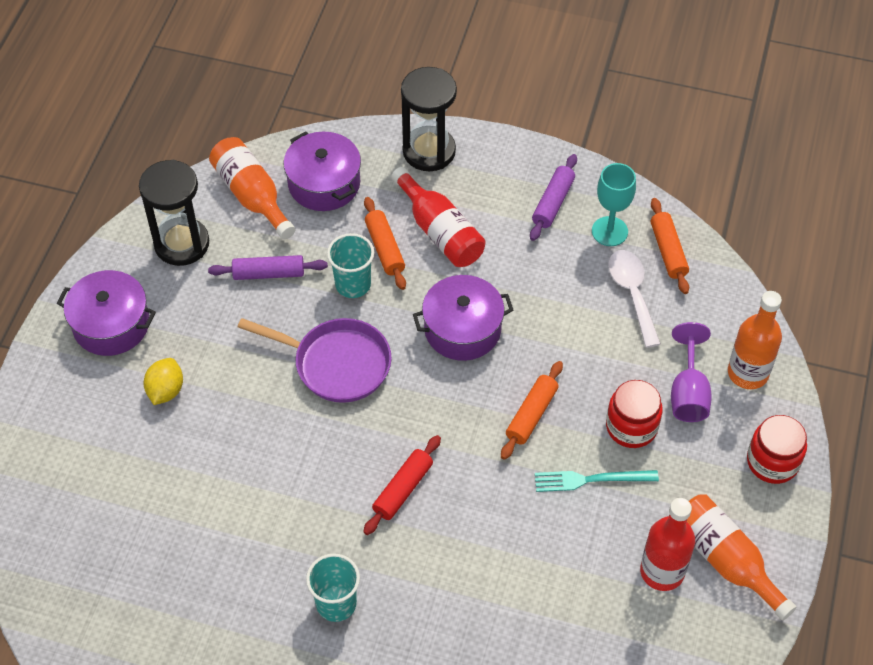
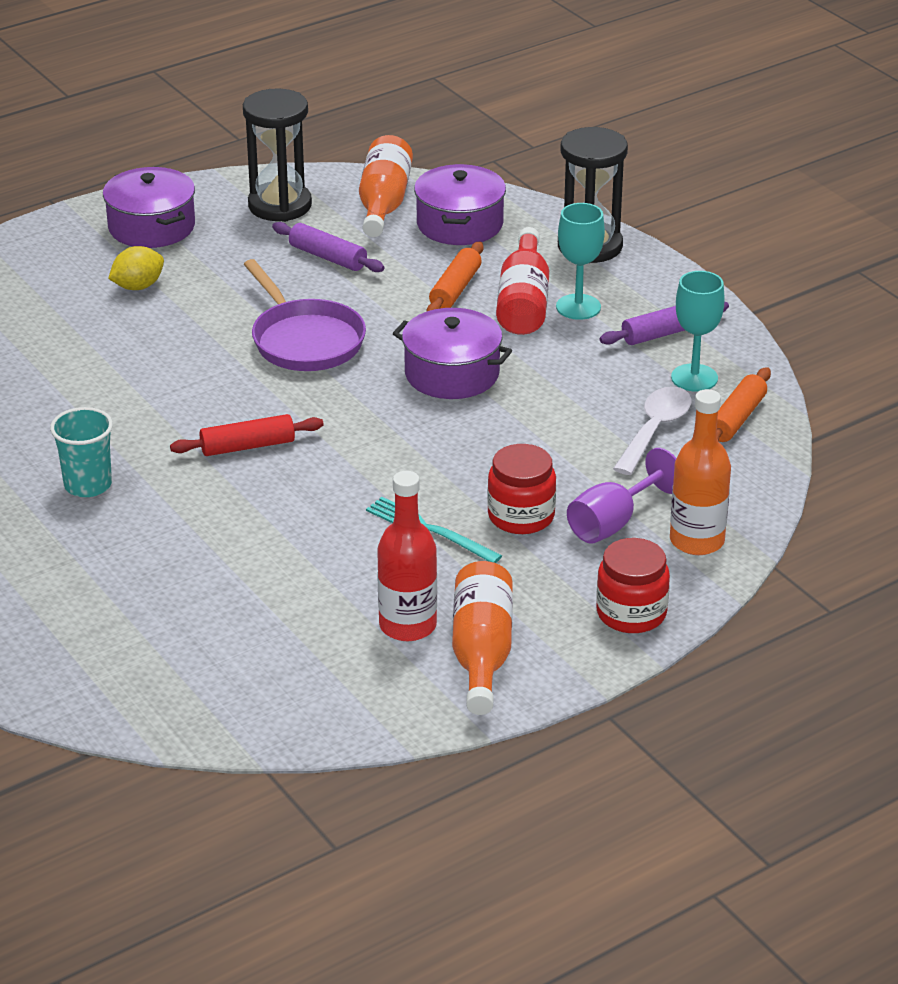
camera: 40 degrees right, 20 degrees down
turquoise cup [327,233,374,298] -> none
orange rolling pin [501,361,563,460] -> none
none -> turquoise goblet [556,203,605,320]

